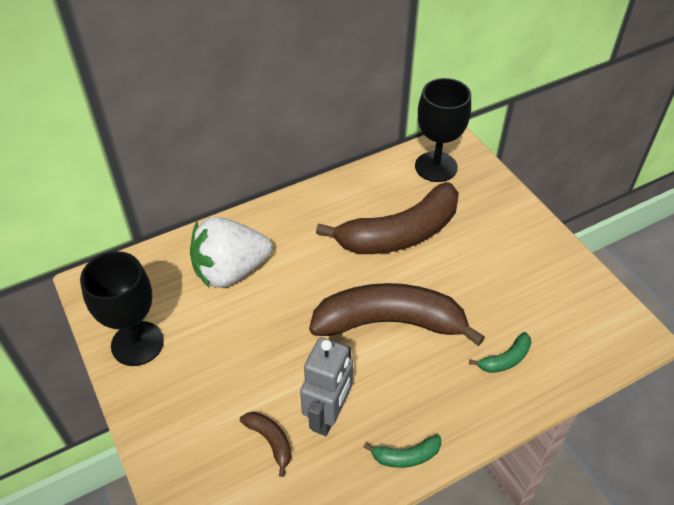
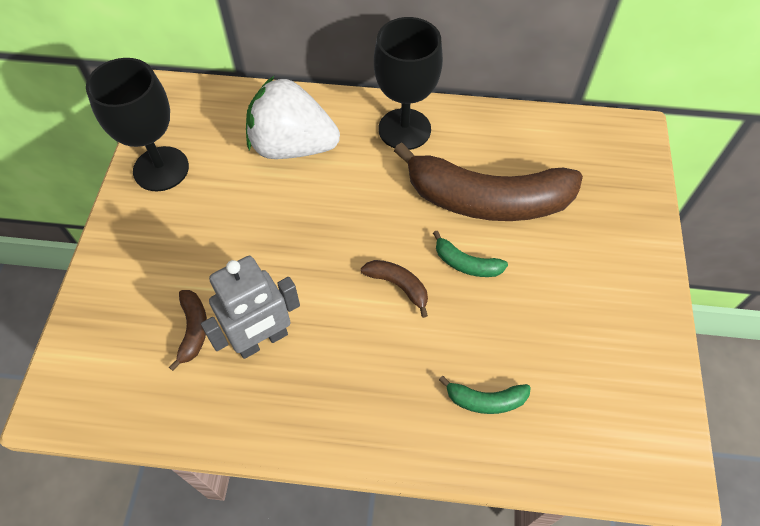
camera: 35 degrees right, 10 degrees up
brown banana [309,283,485,346] -> brown banana [361,260,428,318], size x0.41
green banana [364,435,441,468] -> green banana moved to [433,231,508,277]
black goblet [415,78,471,182] -> black goblet moved to [374,17,443,150]

